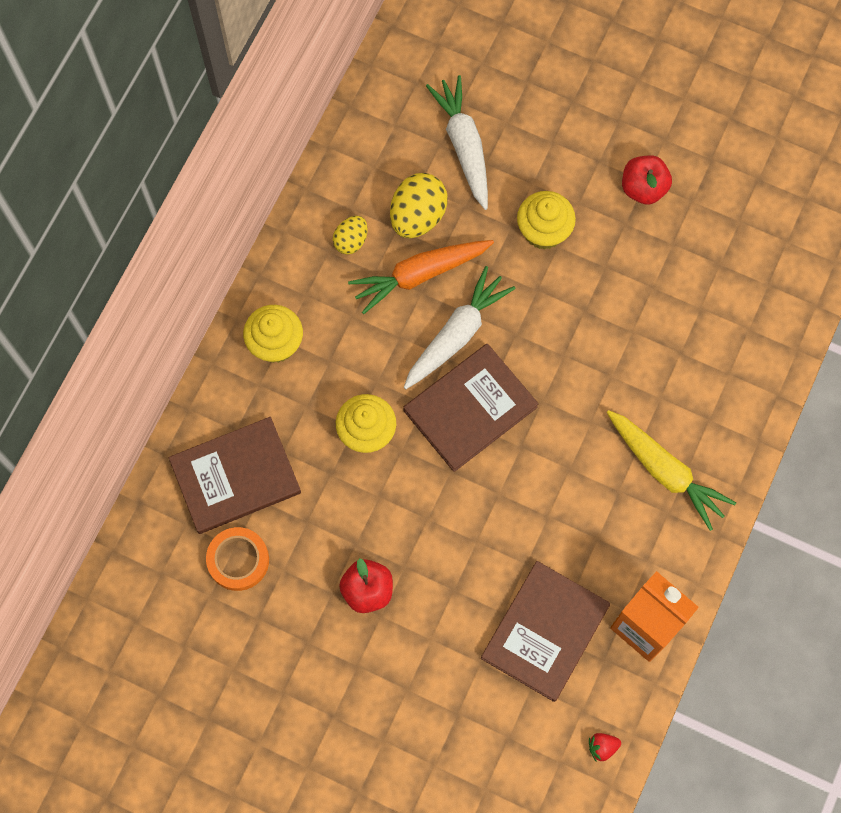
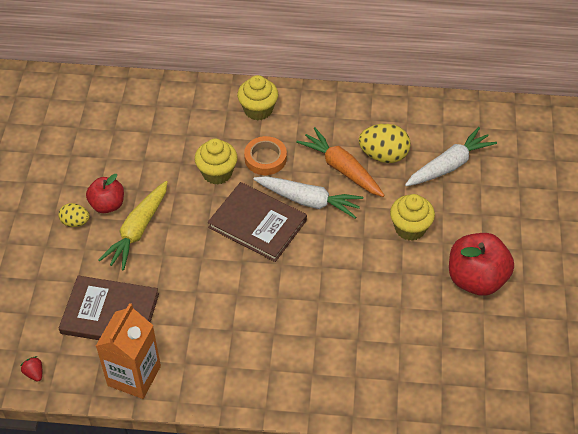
camera: 70 degrees right, 20 degrees down
brown book [169,417,301,534] -> none
orange tape [206,527,269,591] -> orange tape moved to [244,136,287,175]
yellow egg [333,216,368,254] -> yellow egg moved to [59,203,90,227]
yellow carrot [607,410,736,531] -> yellow carrot moved to [98,181,168,270]
red apple [622,155,672,205] -> red apple [449,233,514,296], size x1.62

